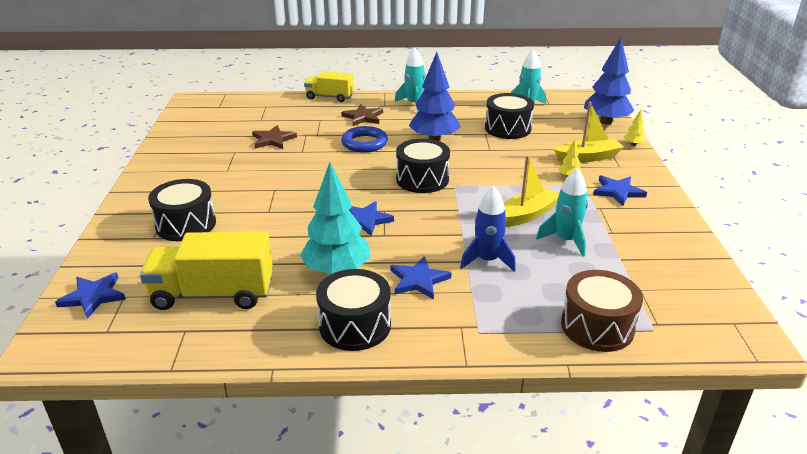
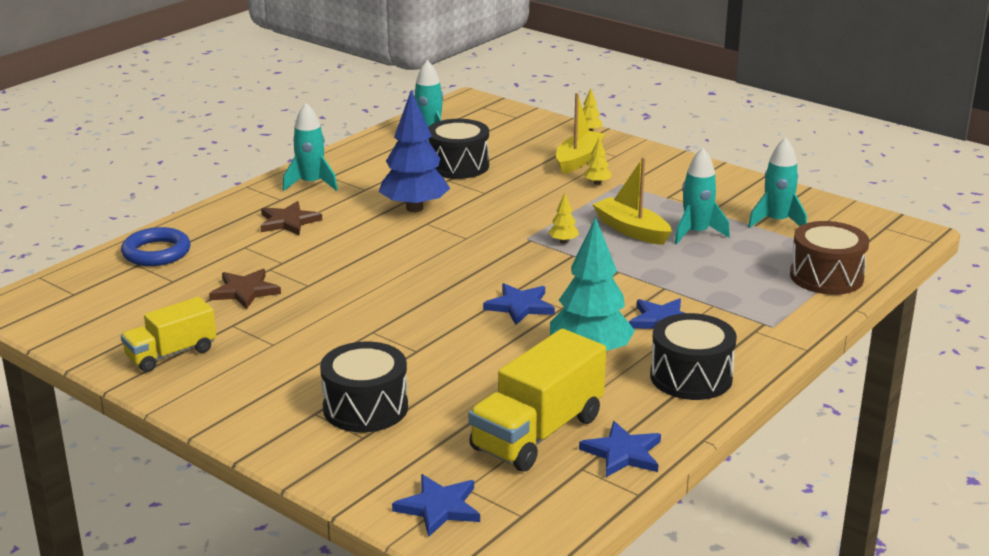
camera: 50 degrees left, 5 degrees down
yellow truck [304,71,354,102] -> yellow truck moved to [121,297,216,372]
blue ring [341,126,388,153] -> blue ring moved to [121,227,191,266]
black drum [396,139,450,193] -> none
blue rocket [460,186,516,272] -> none
yellow boat [504,155,559,227] -> yellow boat turned 45 degrees counterclockwise [592,157,672,245]
blue tree [584,38,634,125] -> none
blue star [593,175,647,206] -> blue star moved to [579,421,661,477]
none -> yellow tree [548,193,579,244]
none -> turquoise rocket [748,137,807,228]

